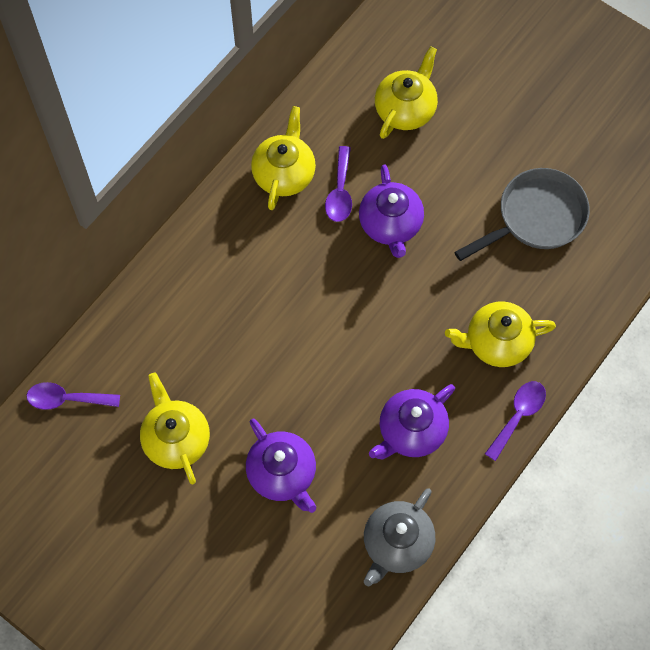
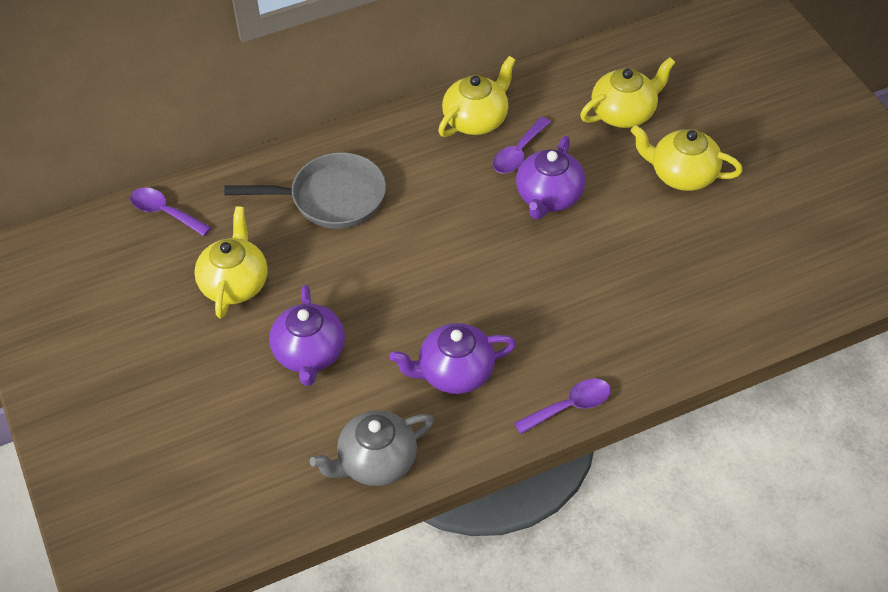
camera: 30 degrees right, 15 degrees down
yellow teapot [445,301,556,367] -> yellow teapot moved to [631,125,743,191]
grey pan [454,168,590,261] -> grey pan moved to [224,152,386,229]

